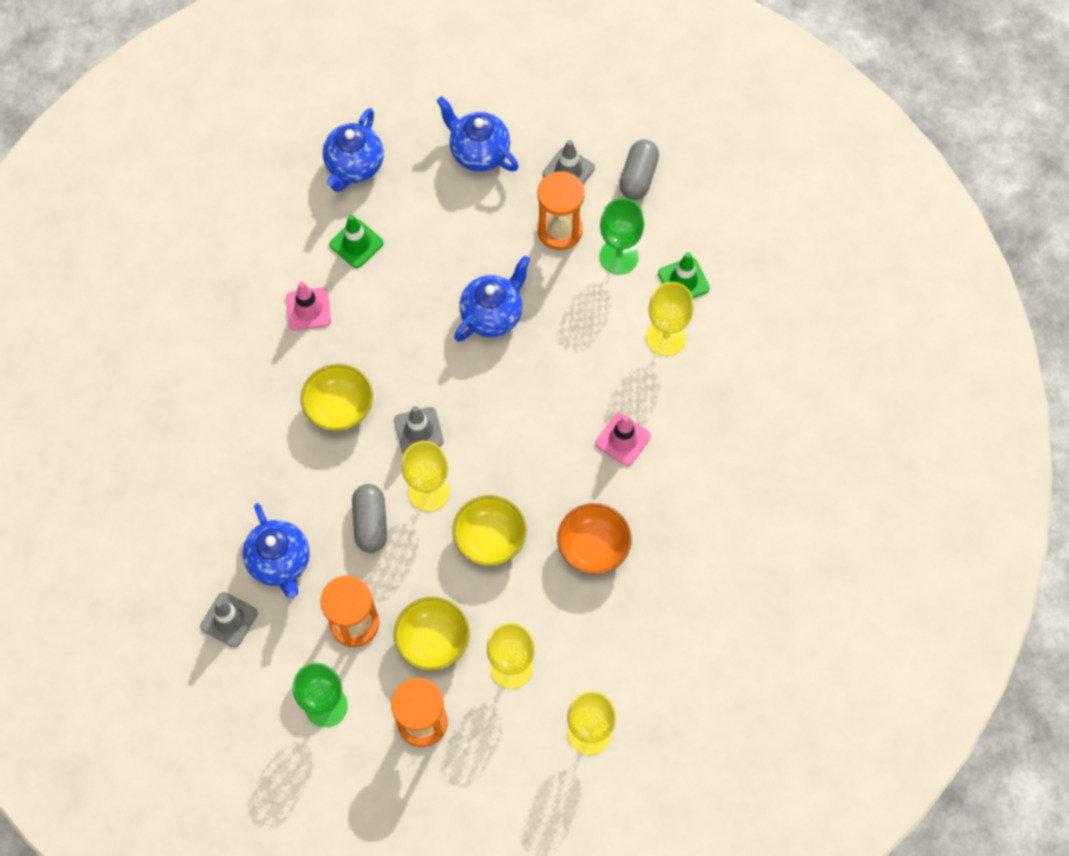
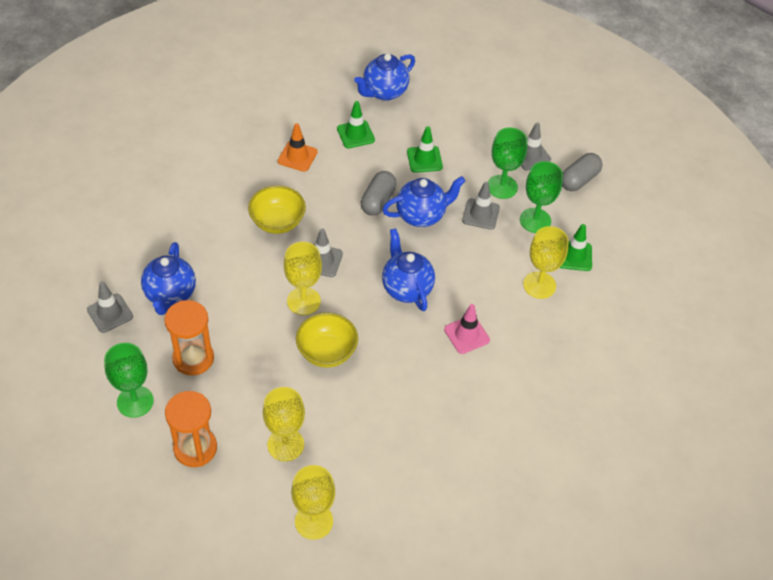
camera: 25 degrees right, 15 degrees down
pink traffic cone [286,281,331,330] -> orange traffic cone [278,123,318,172]
grey capsule [352,484,387,553] -> grey capsule moved to [361,171,396,216]
yellow bowl [394,597,470,671] -> none
blue teapot [437,96,519,172] -> blue teapot moved to [382,229,435,311]
orange hourglass [537,171,585,250] -> green goblet [488,127,527,199]
orange bowl [557,503,632,574] -> none
none -> green traffic cone [407,126,443,173]
none -> grey traffic cone [462,182,500,230]

